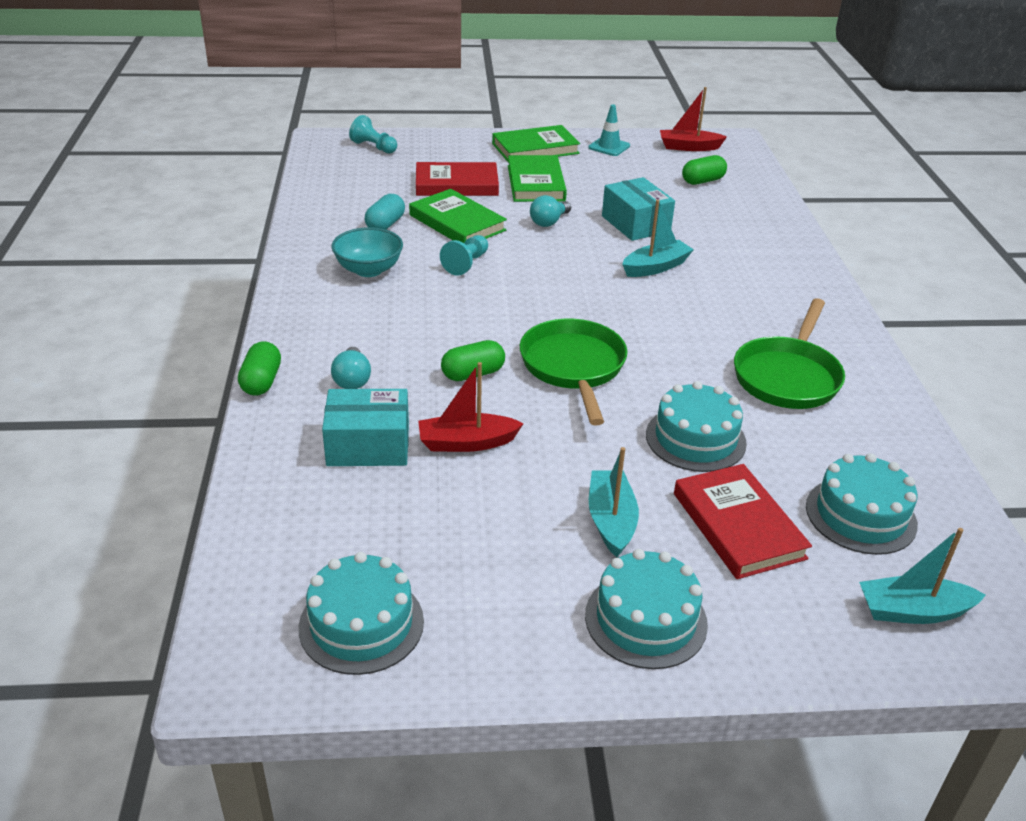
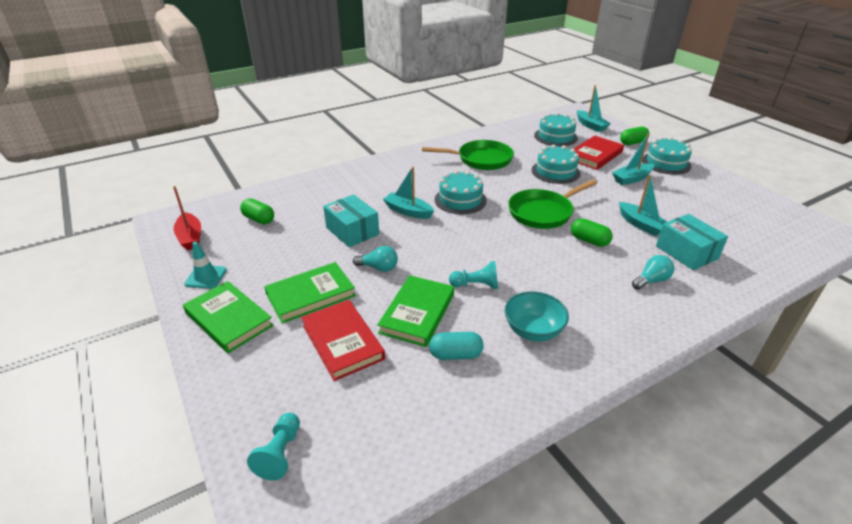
camera: 115 degrees left, 0 degrees up
green capsule [238,341,281,396] -> green capsule moved to [620,126,649,145]
turquoise cake [299,552,424,675] -> turquoise cake moved to [435,170,487,214]
red boat [418,362,524,452] -> turquoise boat [619,175,667,236]
turquoise box [602,177,675,241] -> turquoise box turned 75 degrees counterclockwise [323,195,379,247]

